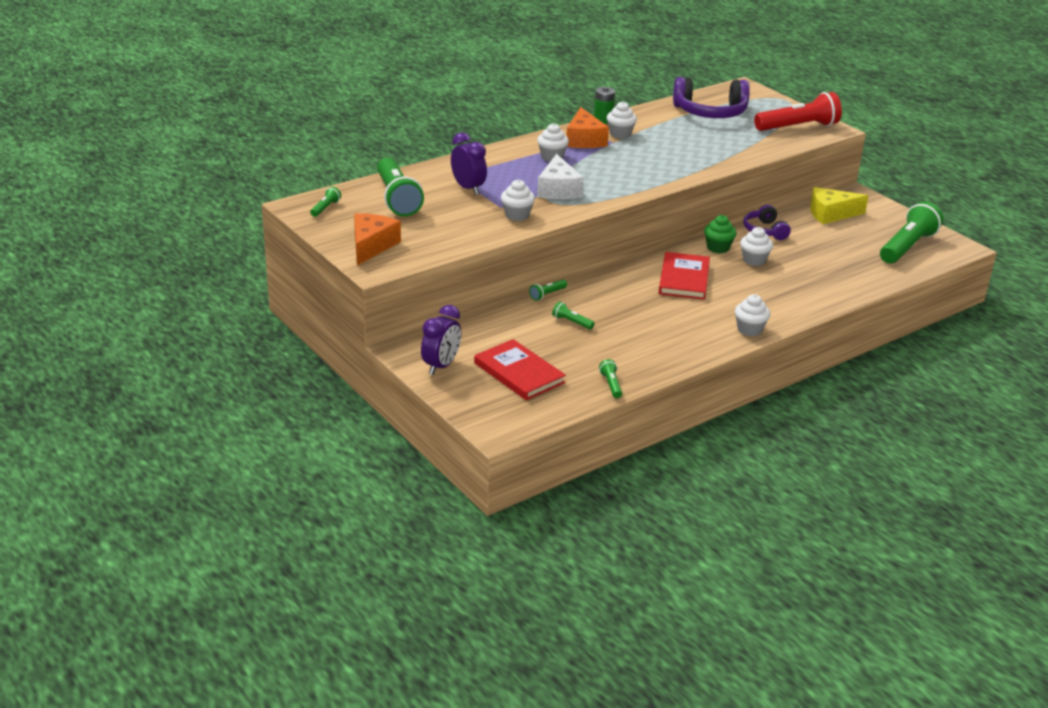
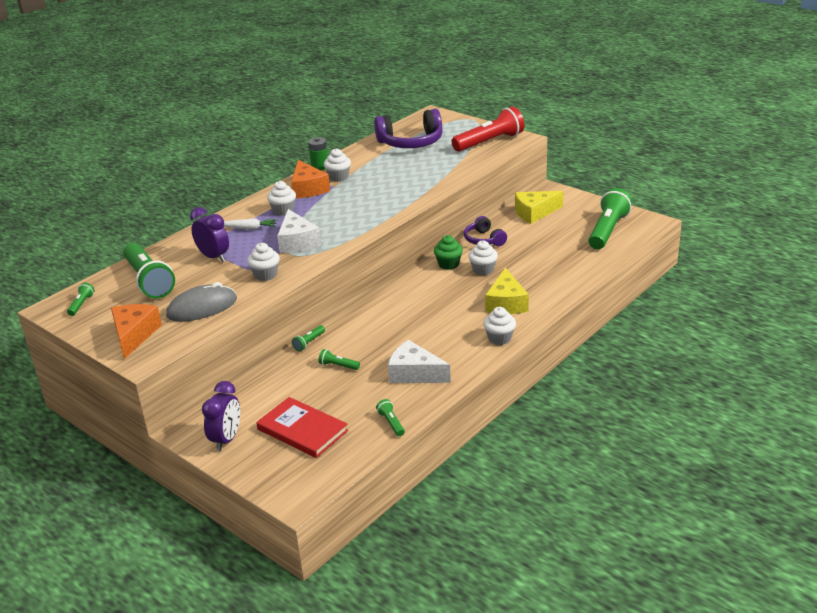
camera: 10 degrees left, 0 degrees up
red book [659,252,710,300] -> none
none -> grey mouse [166,282,237,322]
none -> white carrot [224,218,277,230]
none -> white cheese [388,340,451,383]
none -> yellow cheese [485,268,529,314]

